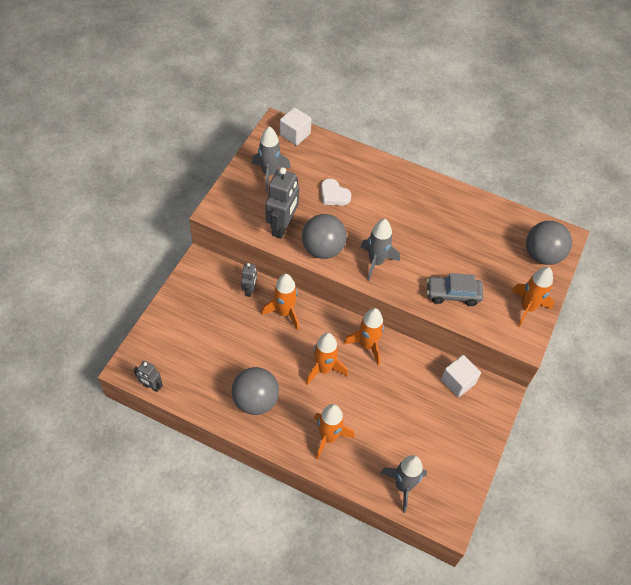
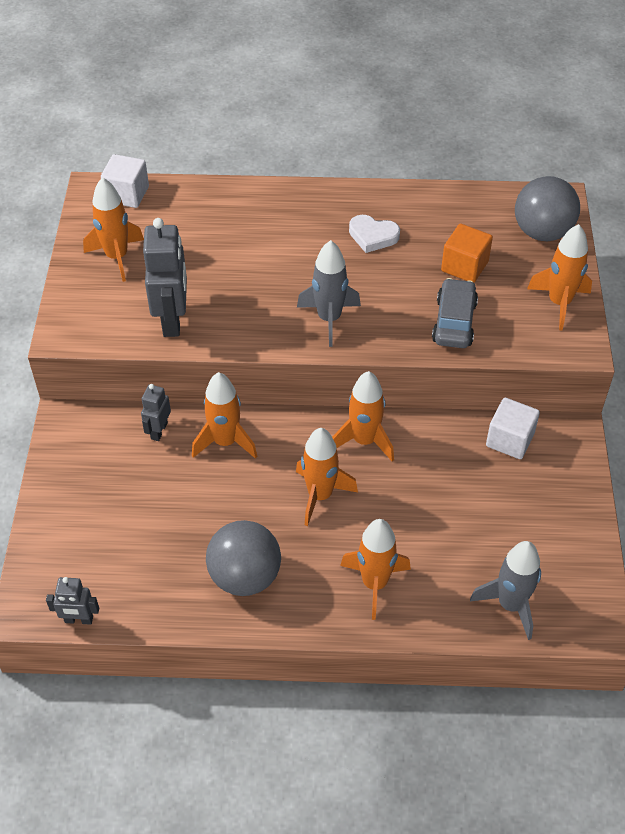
camera: 20 degrees left, 5 degrees down
grey robot [241,263,257,297] -> grey robot turned 150 degrees counterclockwise [141,384,171,441]
grey rocket [252,126,291,191] -> orange rocket [83,177,144,282]
grey ball [302,214,347,259] -> none
white heart [321,178,351,206] -> white heart moved to [349,215,400,253]
grey car [426,273,483,306] -> grey car turned 120 degrees clockwise [432,278,478,348]
none -> orange cube [441,224,493,283]

